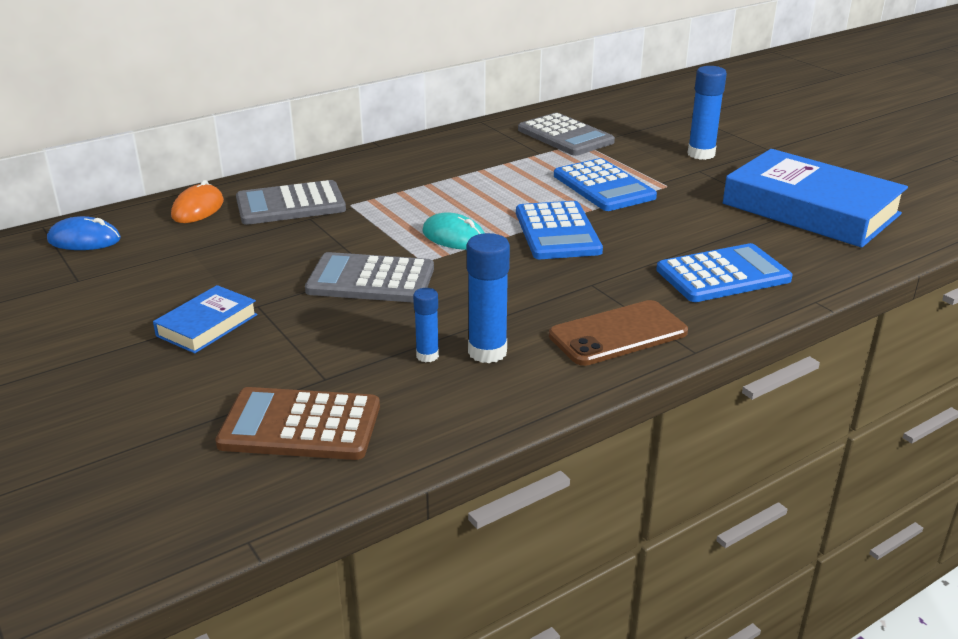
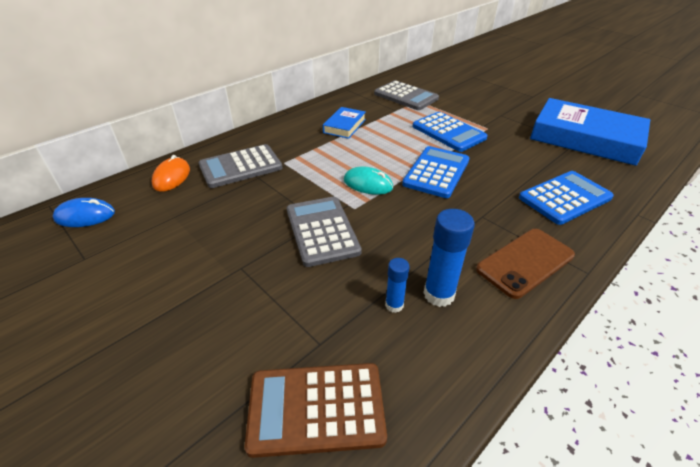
camera: 10 degrees left, 10 degrees up
blue book [153,285,258,353] -> blue book moved to [323,107,366,139]
grey calculator [305,252,434,303] -> grey calculator turned 75 degrees clockwise [287,197,362,267]
blue calculator [516,201,603,259] -> blue calculator turned 135 degrees counterclockwise [402,146,470,198]
blue glue stick [688,66,727,160] -> none

